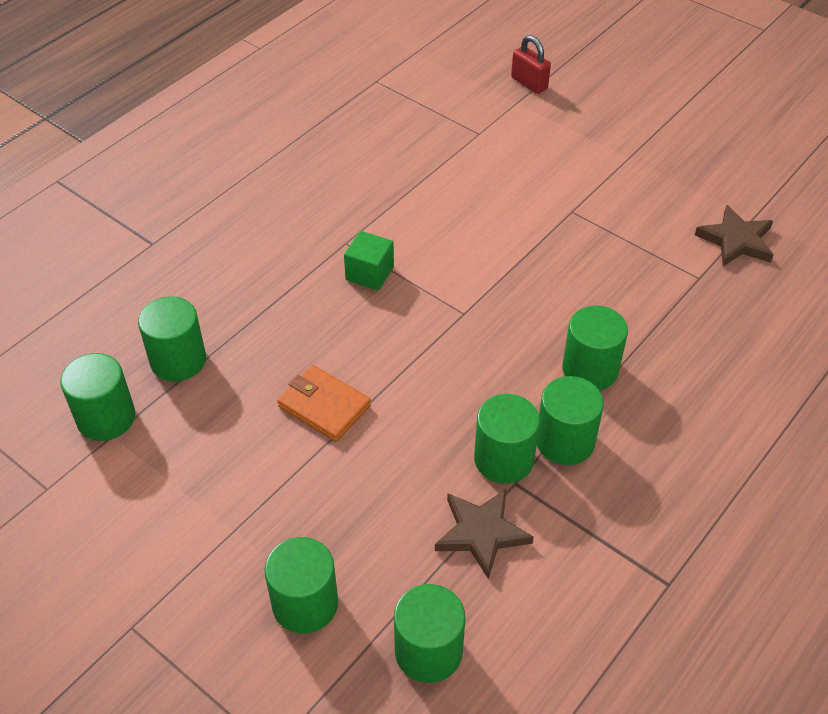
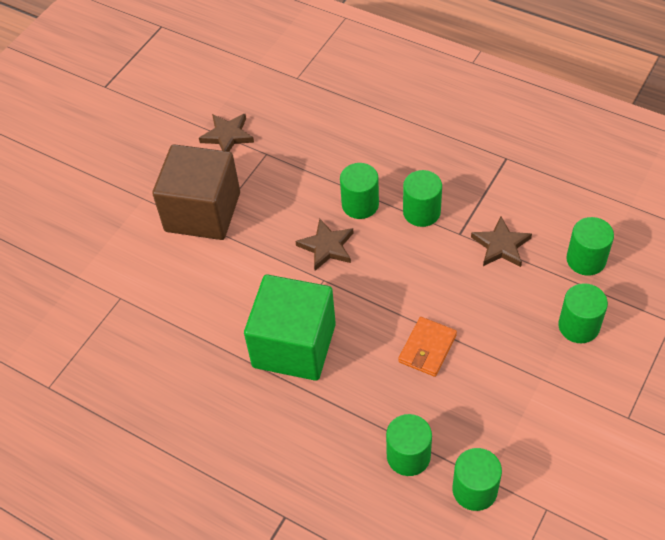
camera: 95 degrees left, 5 degrees up
green cube [344,231,394,290] -> green cube [244,274,336,381], size x2.39
green cylinder [474,394,540,484] -> none
red padlock [511,35,551,94] -> none
none -> brown cube [152,144,240,240]
none -> brown star [295,219,353,271]

